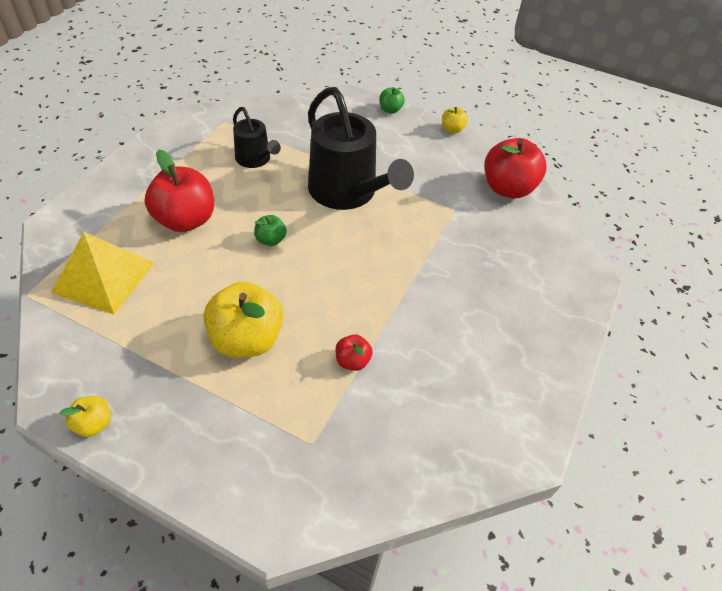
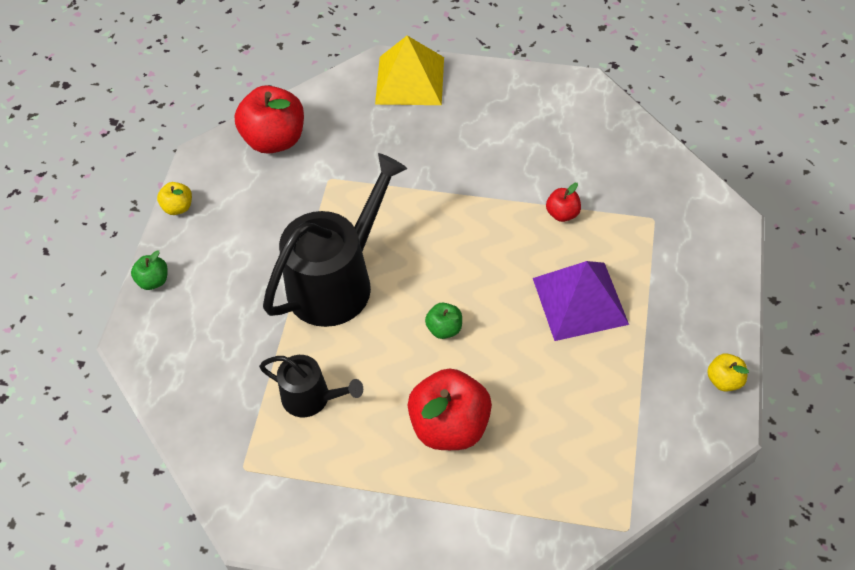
camera: 100 degrees left, 5 degrees up
yellow pyramid [51,232,154,314] -> yellow pyramid moved to [375,36,444,105]
yellow apple [204,282,283,357] -> purple pyramid [533,261,629,341]
black watering can [233,107,281,168] -> black watering can turned 75 degrees clockwise [259,355,363,417]

